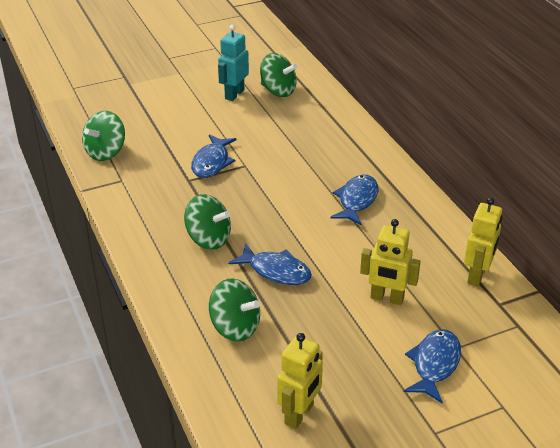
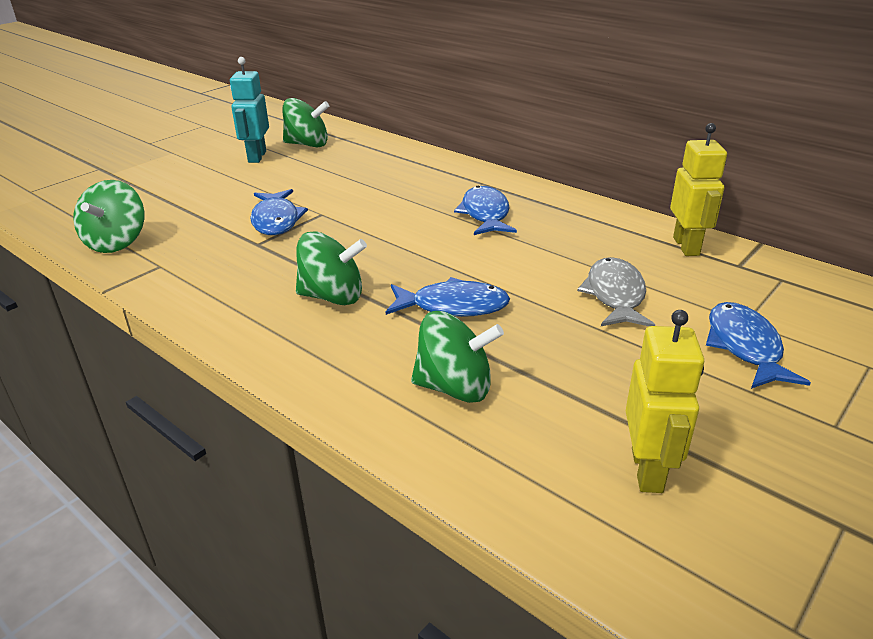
camera: 25 degrees left, 5 degrees down
yellow robot [360,219,421,305] -> grey fish [577,257,655,326]

